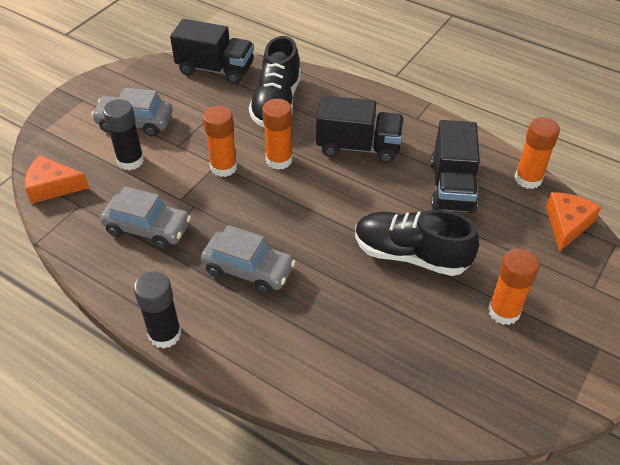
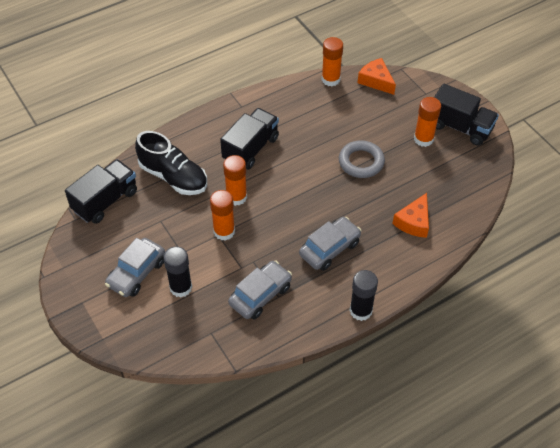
camera: 65 degrees left, 5 degrees up
orange cheese [24,155,89,204] -> orange cheese moved to [392,193,429,238]
black shoe [355,210,479,276] -> grey ring [339,140,385,178]
black truck [431,120,480,213] -> black truck moved to [434,84,499,146]

